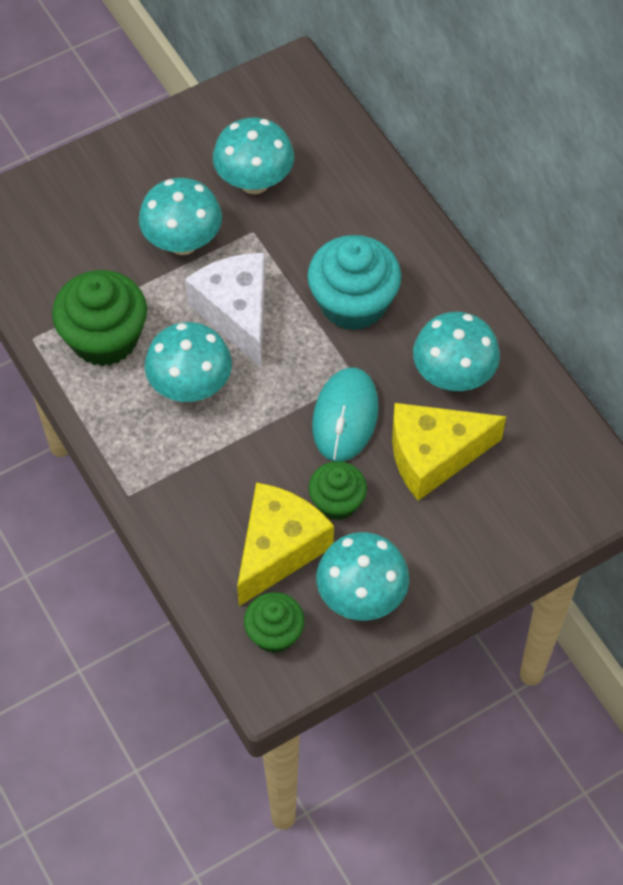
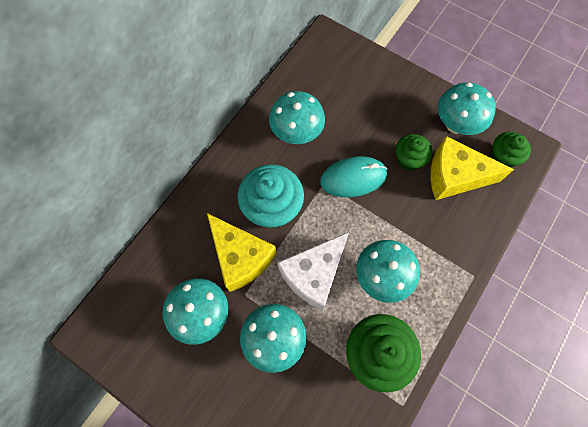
camera: 115 degrees left, 10 degrees up
yellow cheese [392,403,506,501] -> yellow cheese moved to [207,213,277,292]

